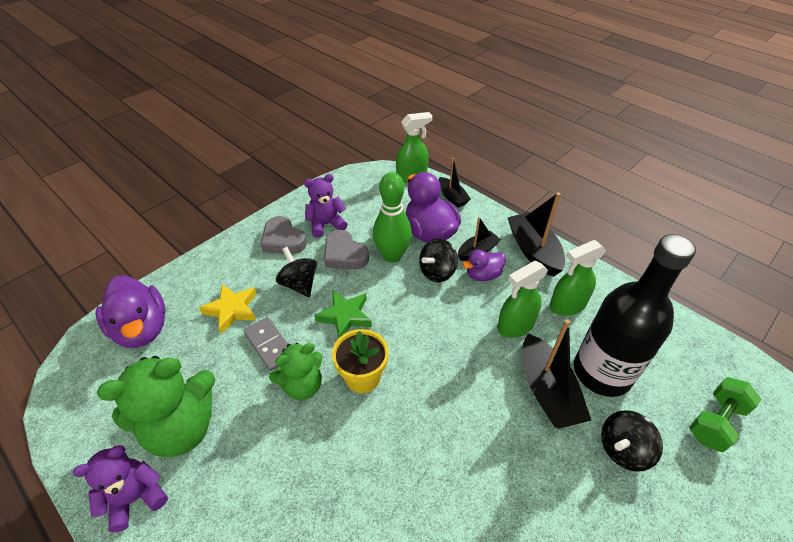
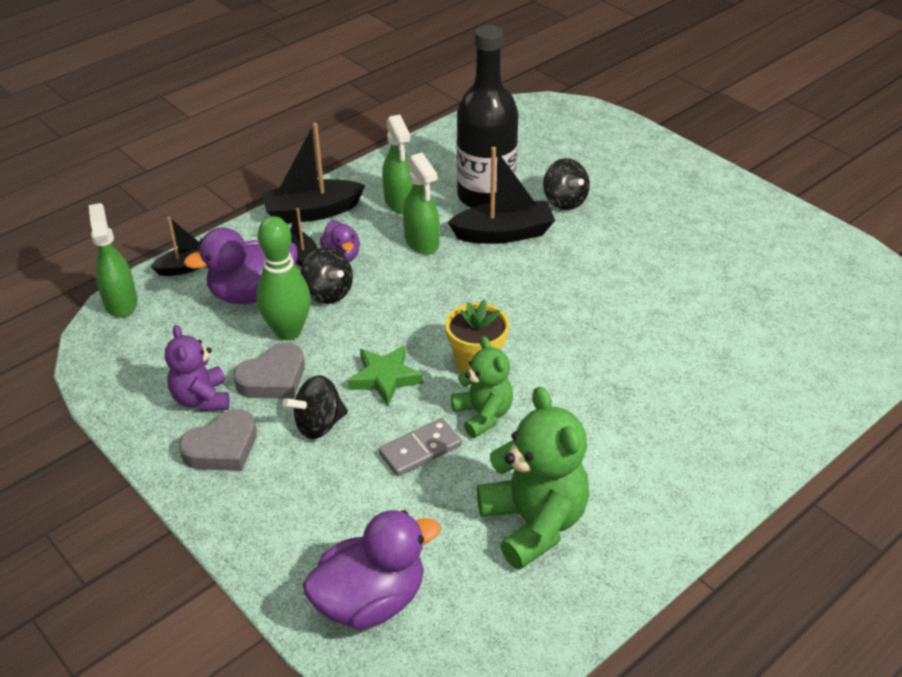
camera: 85 degrees left, 5 degrees down
purple teddy bear [73,445,168,532] -> none
yellow star [199,284,257,334] -> none
green dumbbell [689,377,762,452] -> none

